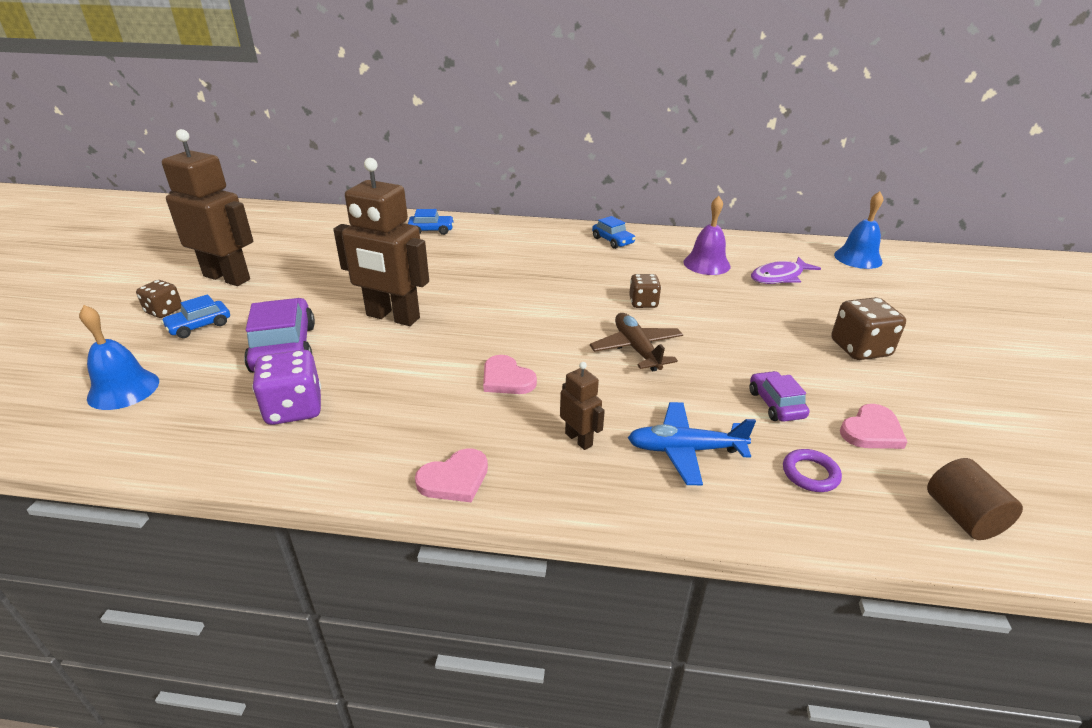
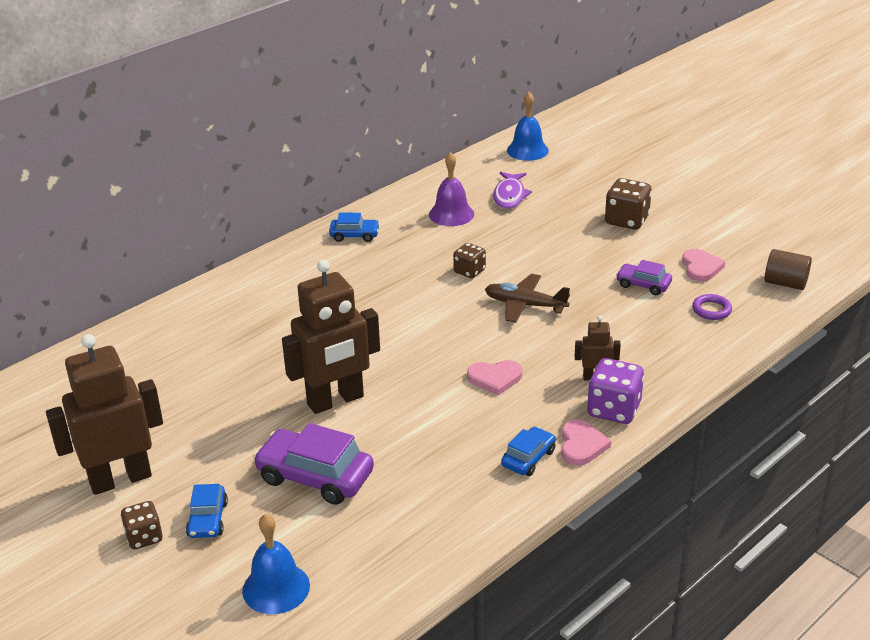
camera: 50 degrees left, 0 degrees up
purple dice [252,350,321,425] -> purple dice moved to [587,358,644,424]
blue car [408,209,454,235] -> blue car moved to [501,427,556,476]
blue plane [628,402,756,486] -> none

